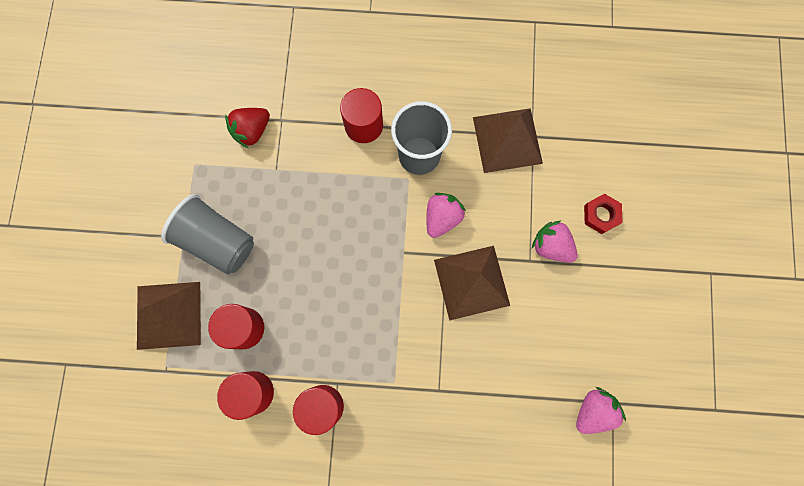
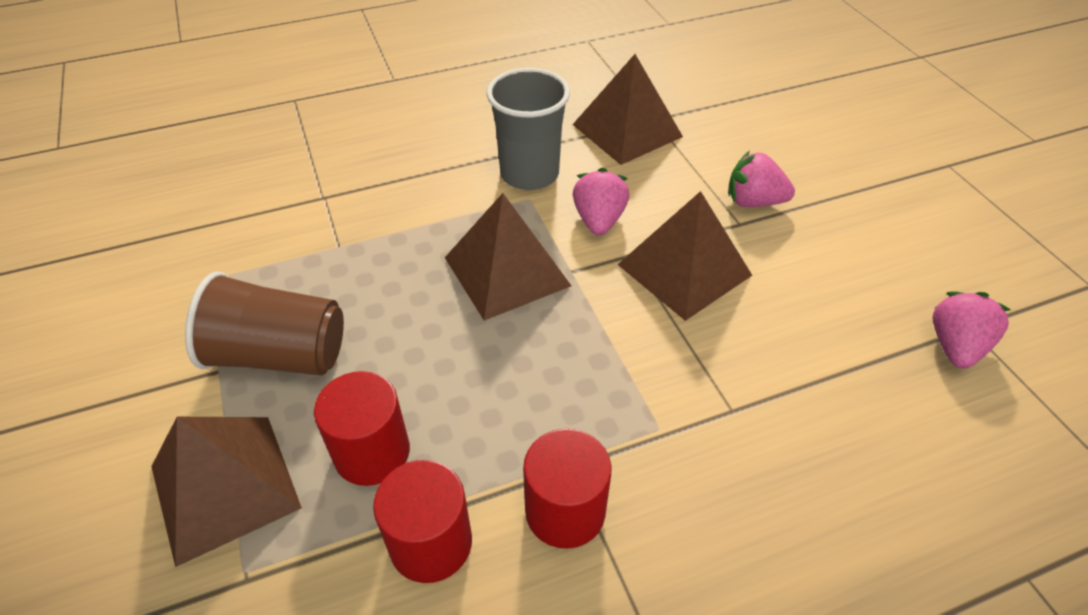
camera: 25 degrees left, 30 degrees down
grey cup [161,194,254,275] -> brown cup [185,271,344,376]
red strawberry [225,108,270,148] -> none
red cylinder [340,88,383,143] -> none
red nut [584,194,623,234] -> none
none -> brown pyramid [445,193,571,321]

